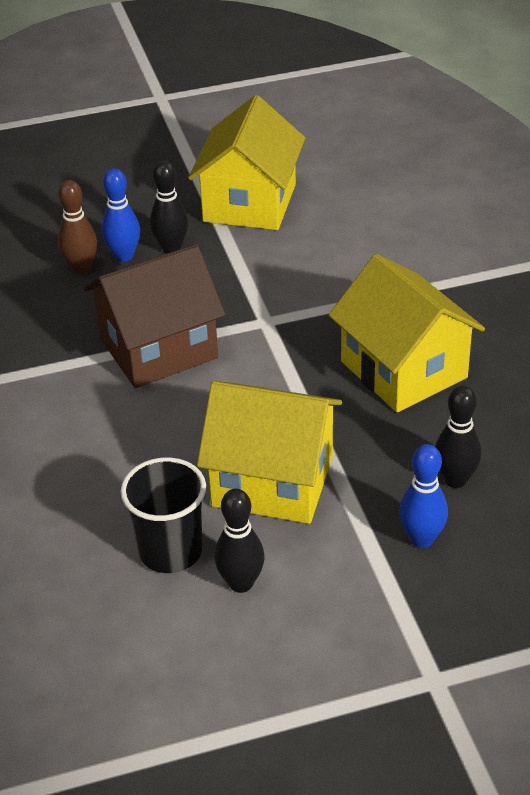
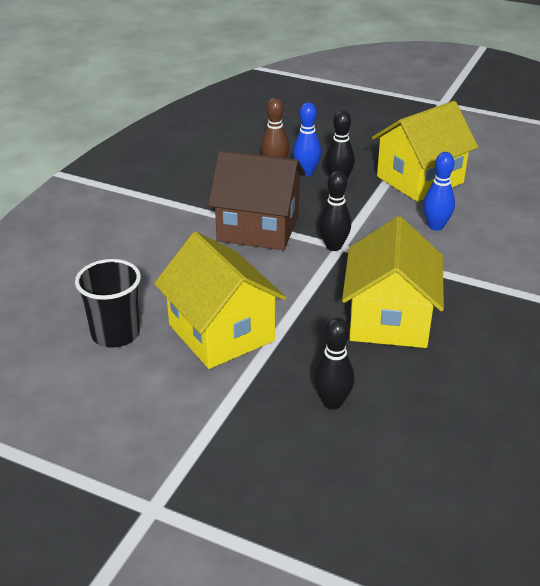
camera: 40 degrees right, 5 degrees down
black bowling pin [214,489,265,593] -> black bowling pin moved to [319,171,351,251]
blue bowling pin [399,444,448,548] -> blue bowling pin moved to [423,152,455,231]

